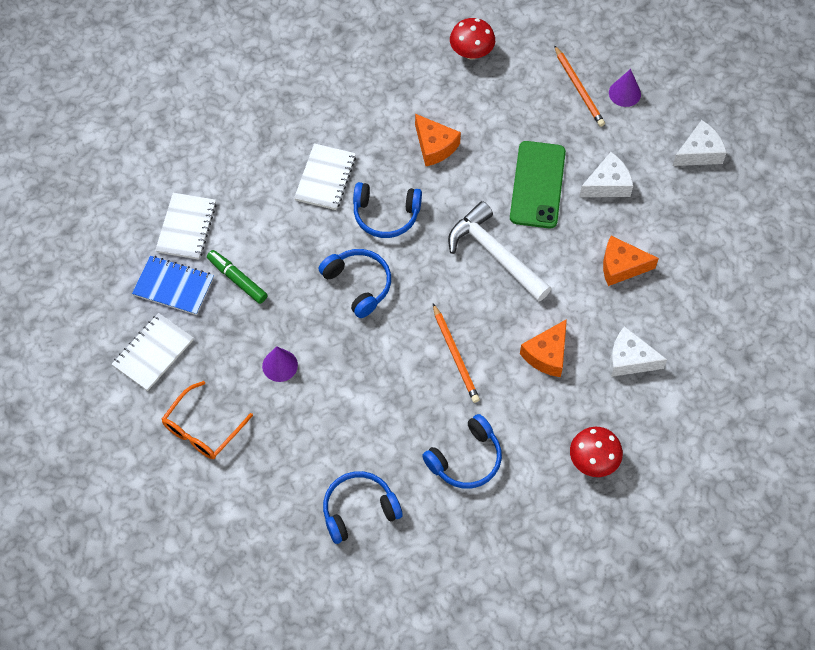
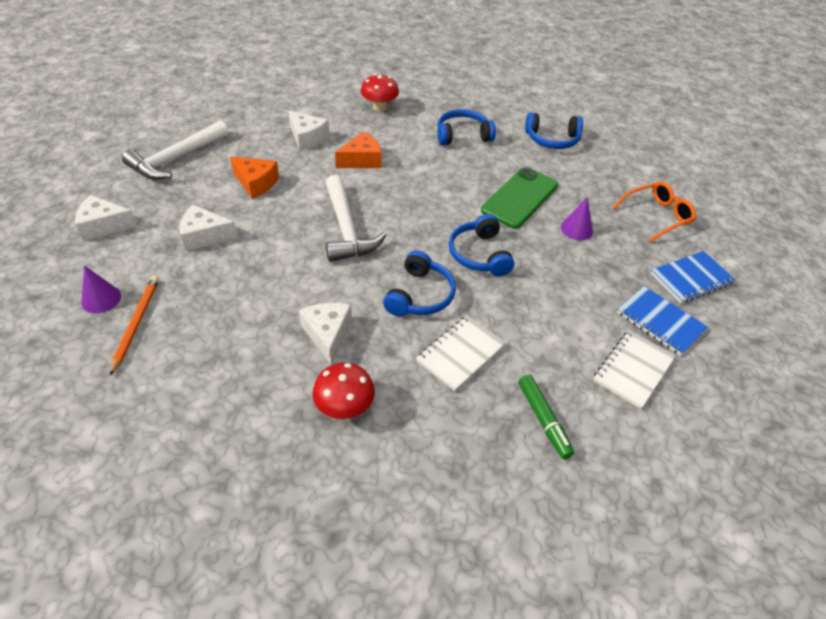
camera: 155 degrees left, 15 degrees down
white notebook [112,313,193,391] -> blue notebook [651,251,735,303]
green marker [207,250,268,304] -> green marker moved to [518,375,574,459]
blue headphones [353,182,422,238] -> blue headphones turned 75 degrees clockwise [383,250,456,316]
orange cheese [415,114,461,167] -> white cheese [299,303,352,365]
orange pencil [433,304,480,403] -> none
red mushroom [450,18,495,60] -> red mushroom moved to [312,363,375,419]
green phone [510,141,566,228] -> green phone moved to [481,167,558,229]
none -> white hammer [122,120,229,180]

